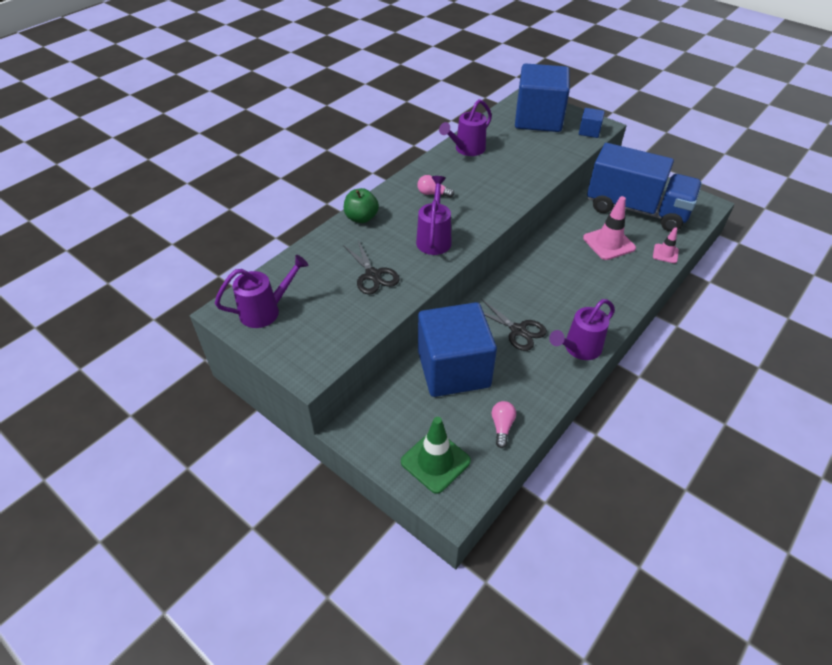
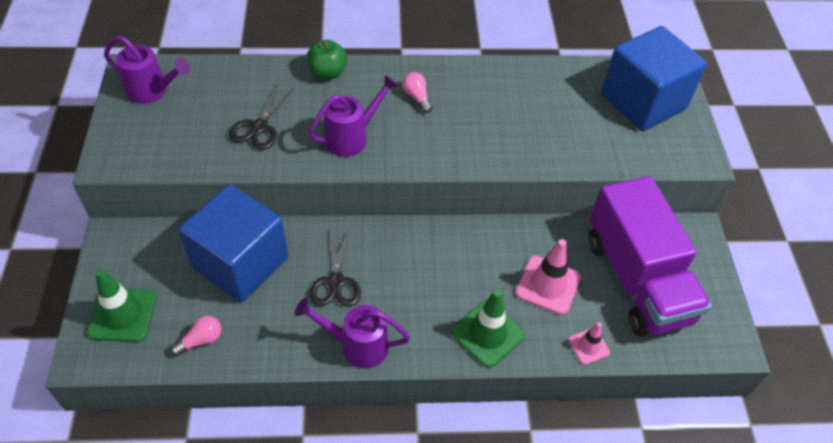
camera: 45 degrees right, 5 degrees up
purple watering can [439,99,492,156] -> none
blue cube [579,108,605,138] -> none
blue truck [587,143,702,232] -> purple truck [588,176,712,337]
none -> green traffic cone [451,289,525,368]

